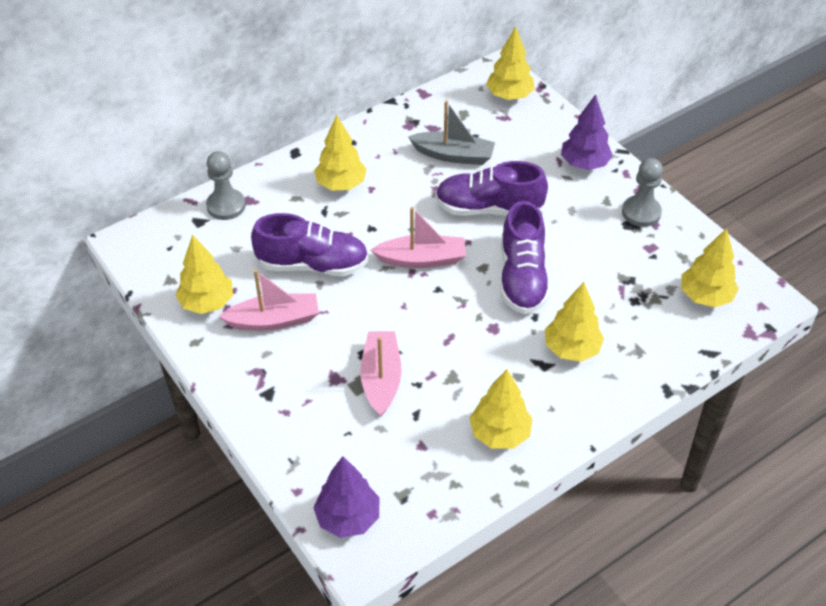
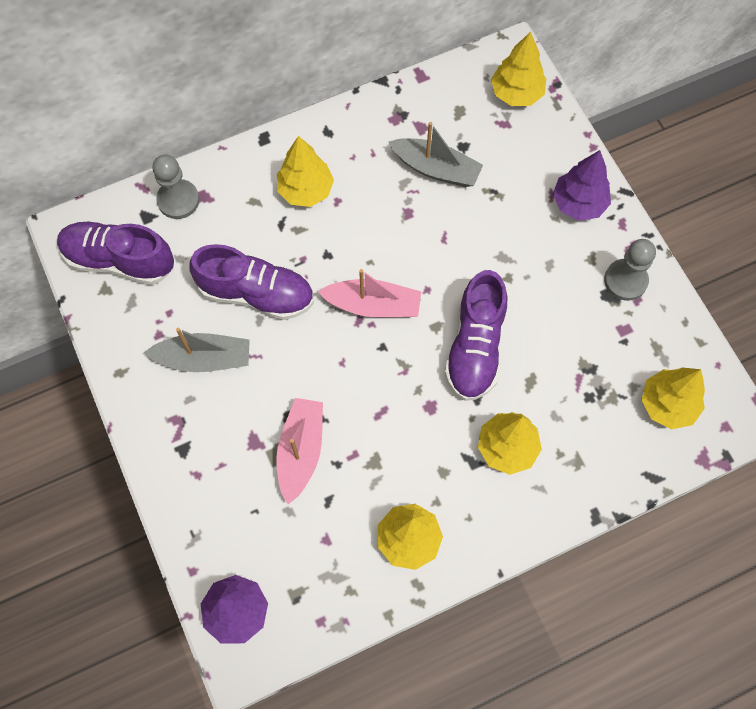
camera: 10 degrees right, 20 degrees up
yellow tree [176,235,233,314] -> none
pink boat [218,269,319,331] -> grey boat [144,328,250,372]
purple shoe [435,161,548,216] -> purple shoe moved to [57,221,174,285]

